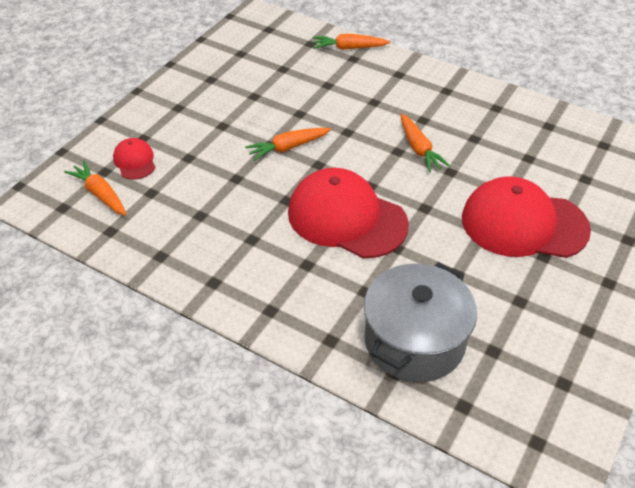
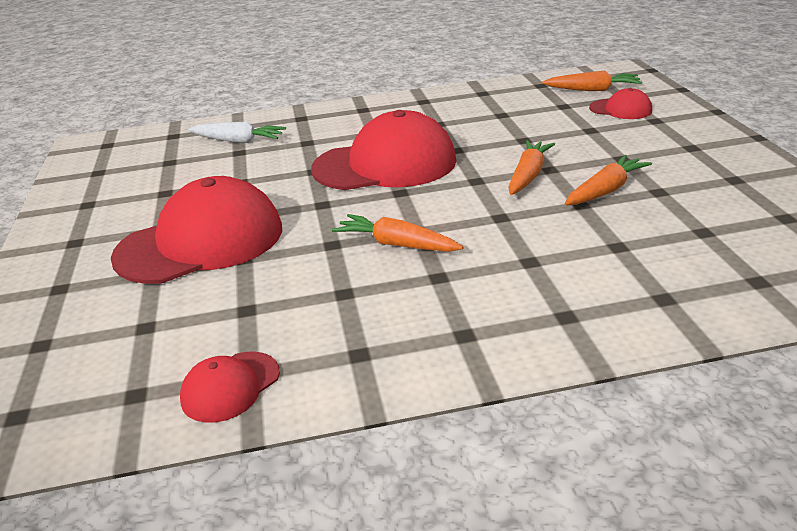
camera: 140 degrees right, 15 degrees down
orange carrot [313,34,390,50] -> orange carrot moved to [564,155,652,205]
grey pot [364,262,477,382] -> white carrot [188,122,286,143]
none -> red cap [180,351,280,423]

